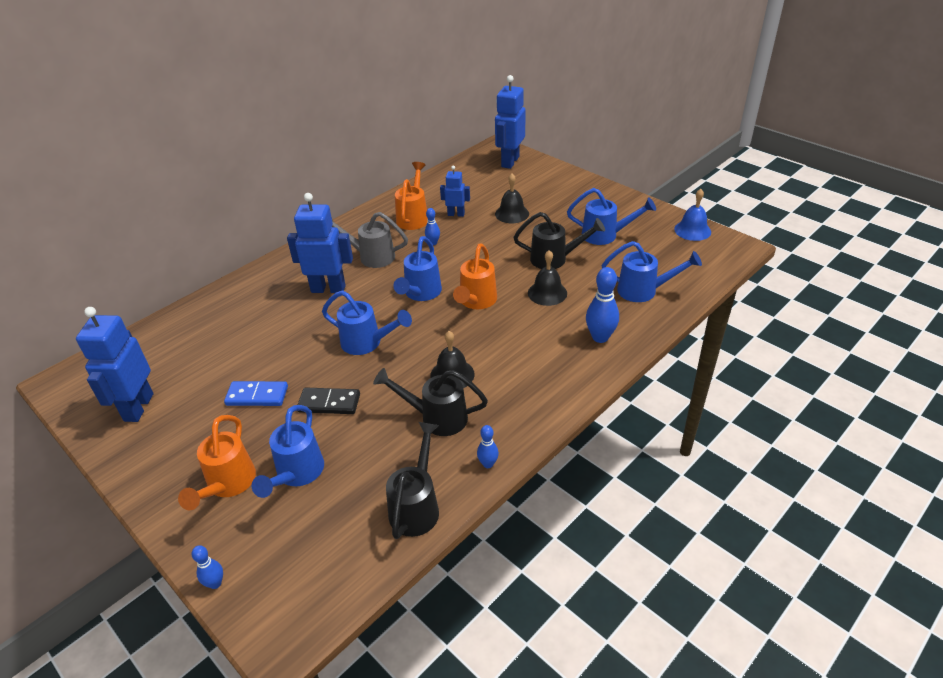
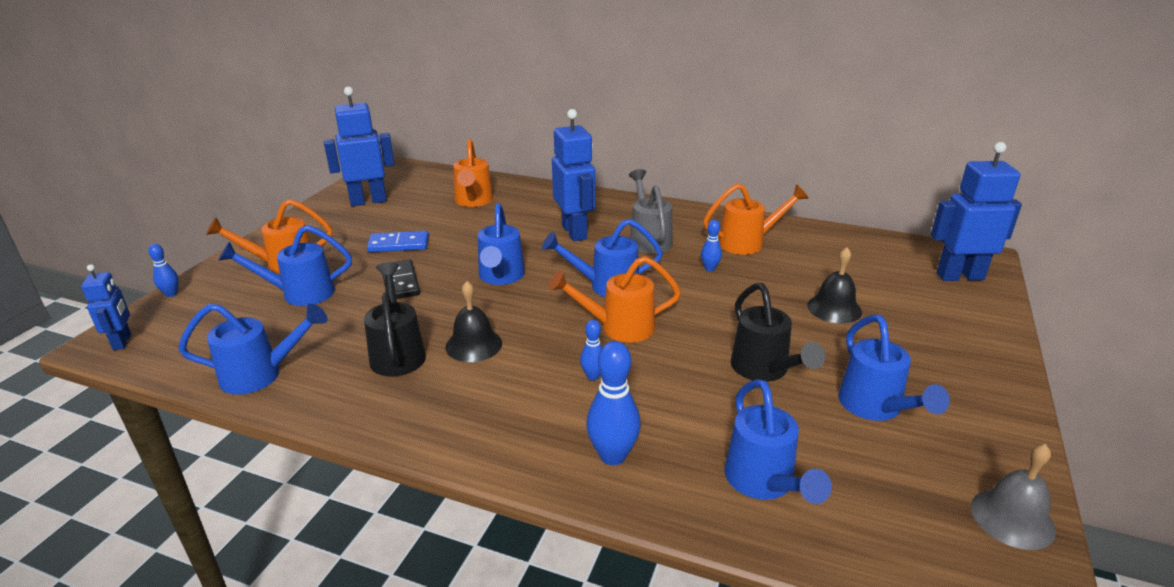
camera: 65 degrees right, 10 degrees down
blue domino [224,381,288,406] -> blue domino turned 75 degrees counterclockwise [367,231,429,252]
black watering can [386,422,439,539] -> blue watering can [178,303,328,395]
blue robot [440,165,470,217] -> blue robot moved to [81,264,131,350]
blue bowling pin [477,425,499,468] -> blue bowling pin moved to [580,320,602,380]
black bell [528,250,567,306] -> none
blue bell [674,189,711,241] -> grey bell [971,444,1056,550]
none -> orange watering can [453,139,493,207]

